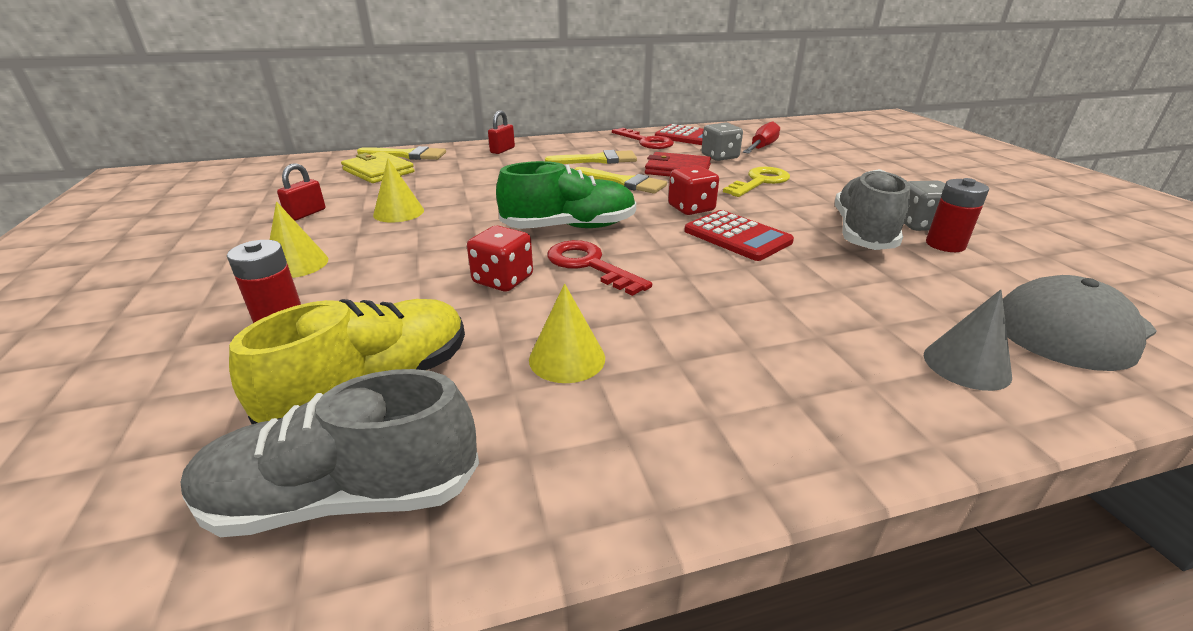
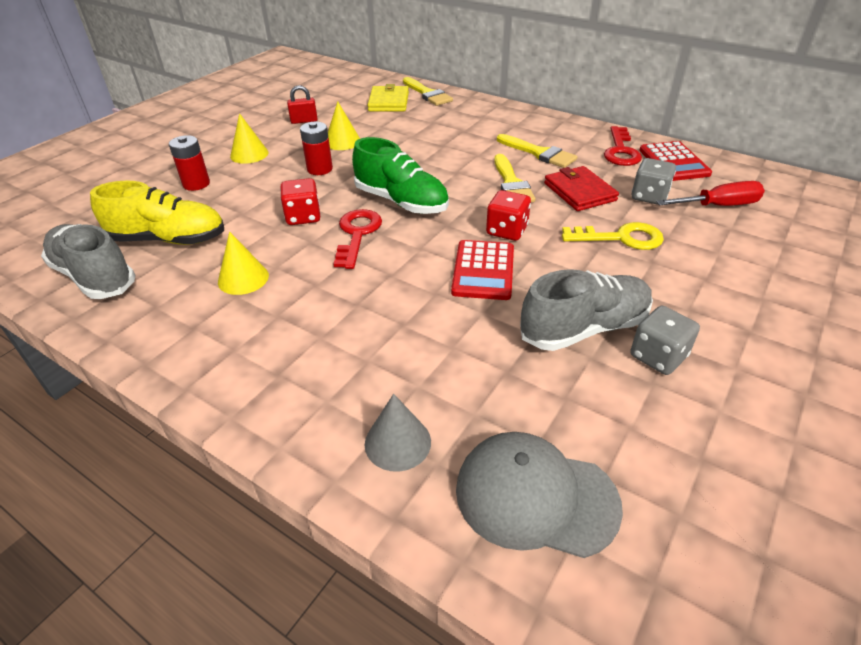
camera: 50 degrees right, 10 degrees up
red padlock [488,110,515,154] -> none
red battery [926,178,989,252] -> red battery moved to [300,122,333,175]

